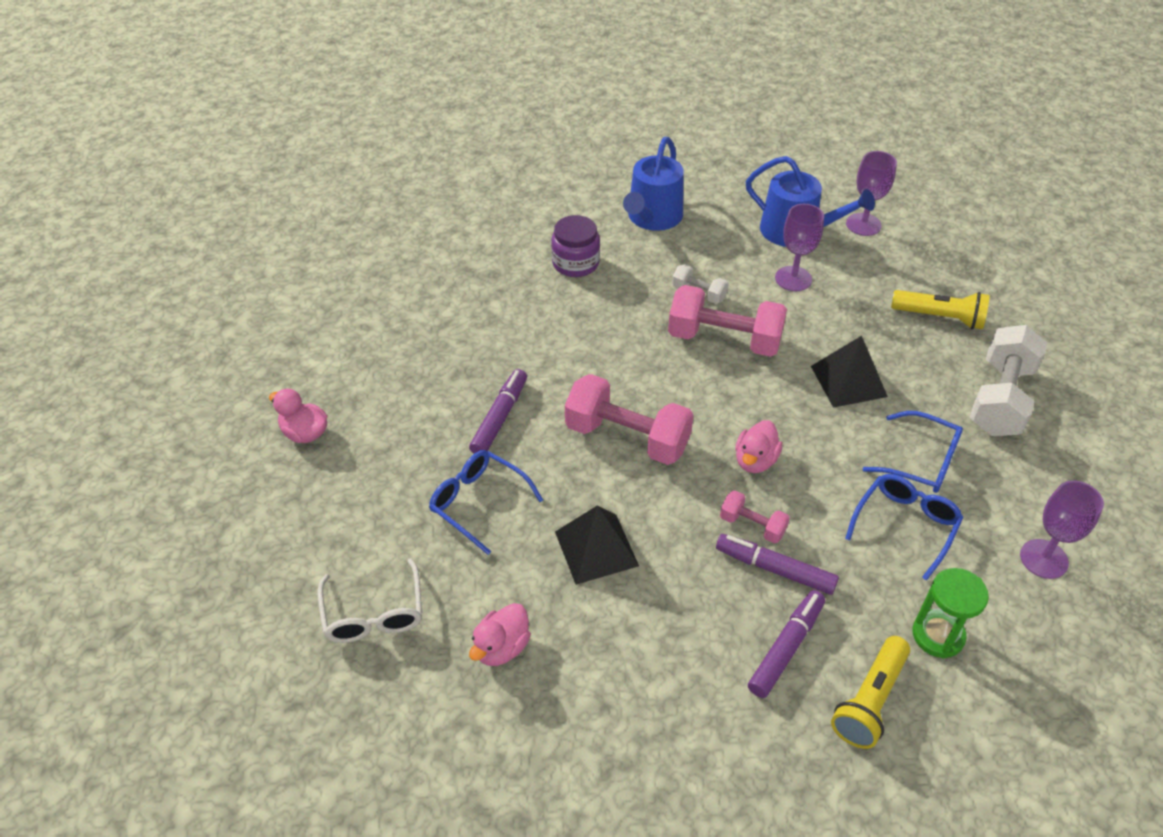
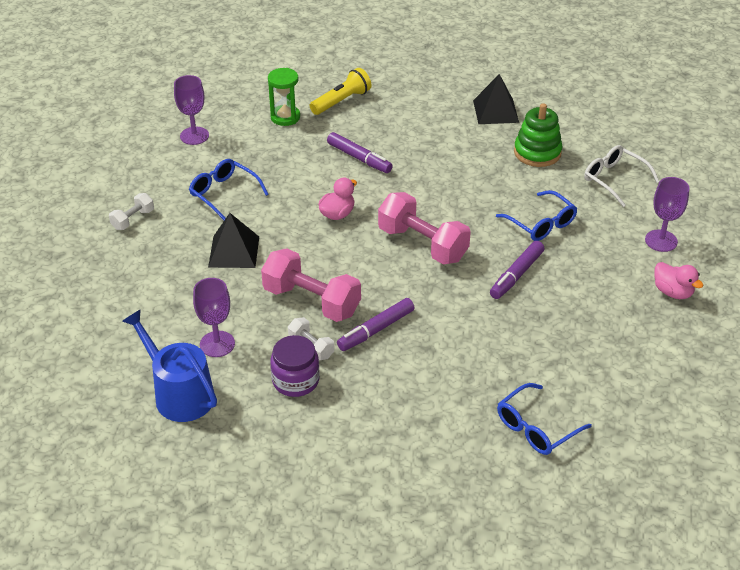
camera: 165 degrees left, 5 degrees down
white glasses [317,558,422,643] -> white glasses turned 45 degrees counterclockwise [584,145,660,207]
pink duck [469,603,531,666] -> green stacking toy [514,103,562,167]
purple jar [551,215,600,277] -> purple jar moved to [270,335,320,397]
black pyramid [555,505,639,585] -> black pyramid moved to [473,74,519,124]
blue watering can [623,137,684,231] -> none
pink dumbbell [720,490,790,544] -> none
purple marker [748,590,825,698] -> purple marker moved to [337,298,415,351]
blue glasses [845,474,963,581] -> blue glasses moved to [497,383,592,455]
purple goblet [846,151,897,236] -> purple goblet moved to [645,177,689,252]
yellow flashlight [891,290,990,329] -> none
white dumbbell [970,325,1048,436] -> white dumbbell [109,193,154,230], size x0.50

